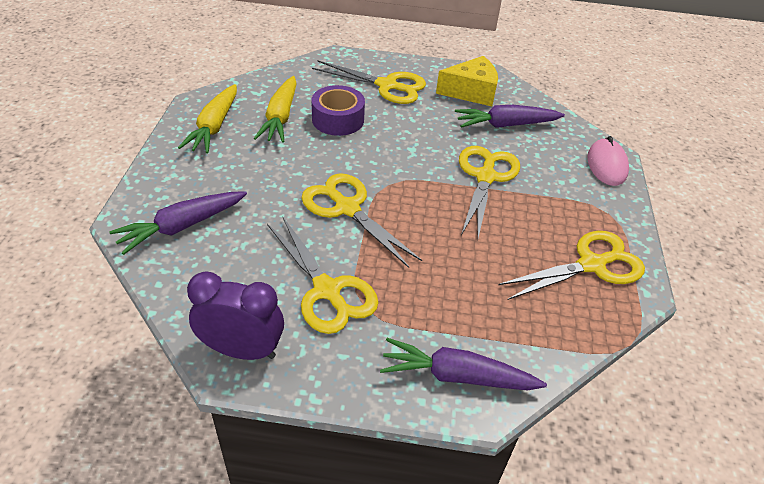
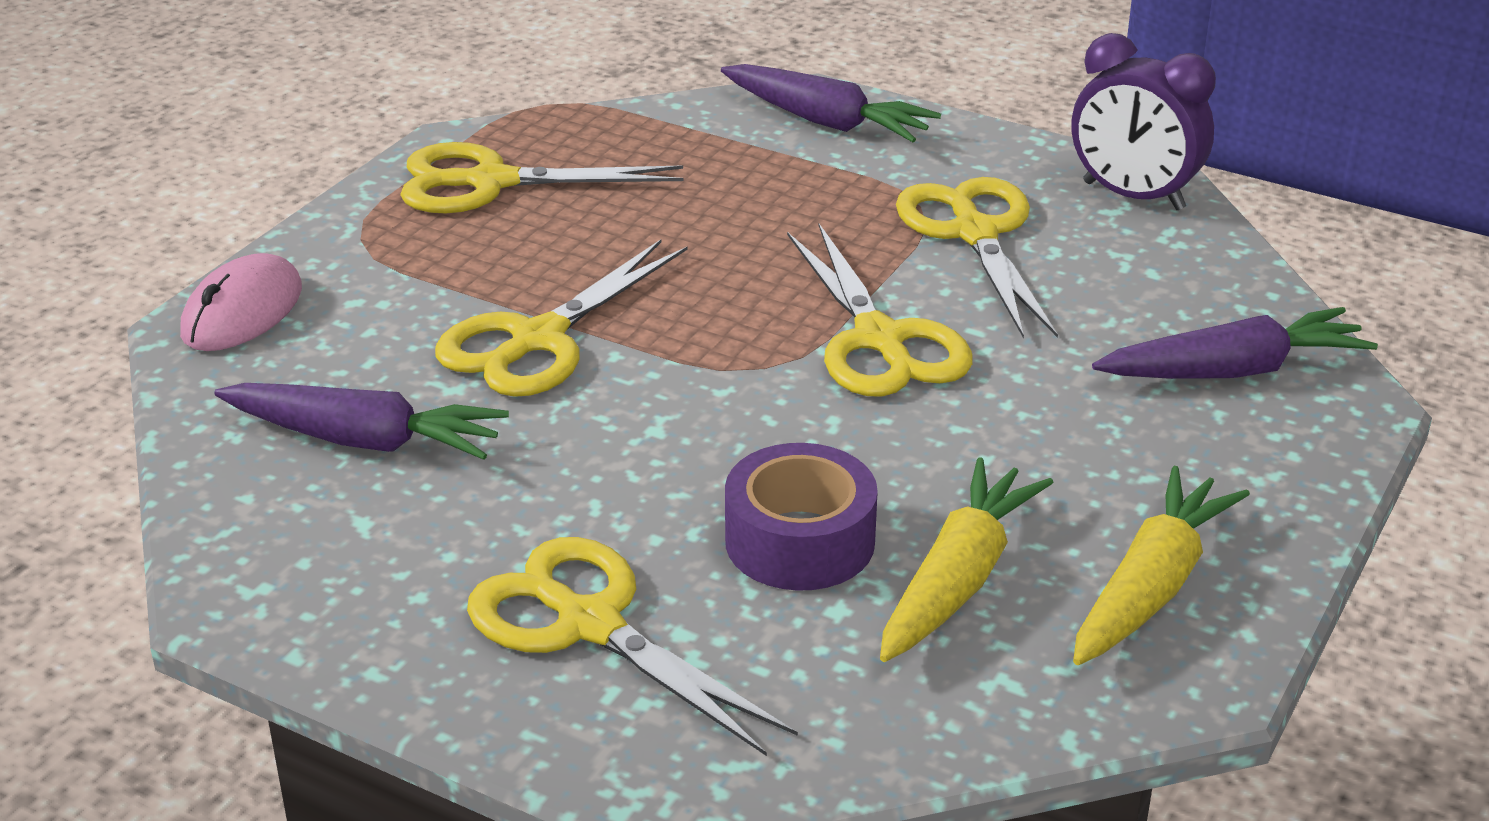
camera: 155 degrees left, 10 degrees down
yellow cheese [436,56,498,106] -> none

